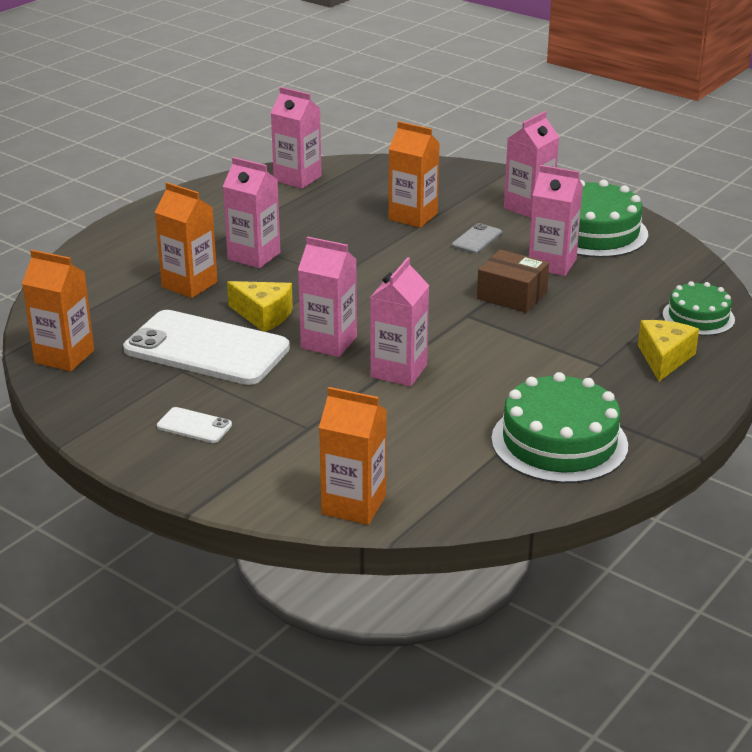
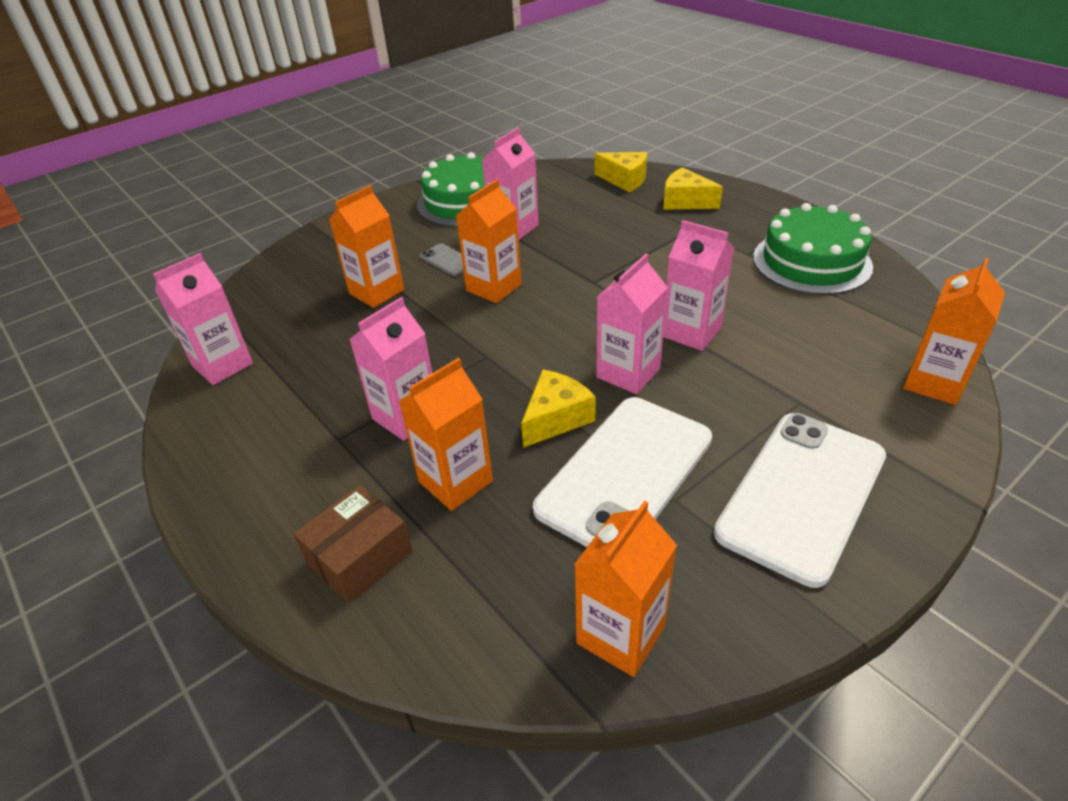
camera: 75 degrees left, 10 degrees up
white phone [157,407,232,443] -> white phone [714,413,886,588], size x2.40
brown box [477,249,549,313] -> brown box moved to [294,485,412,603]
pink carton [504,111,559,218] -> none
green cake [662,281,735,336] -> yellow cheese [595,152,647,192]
none -> orange carton [456,179,522,303]

